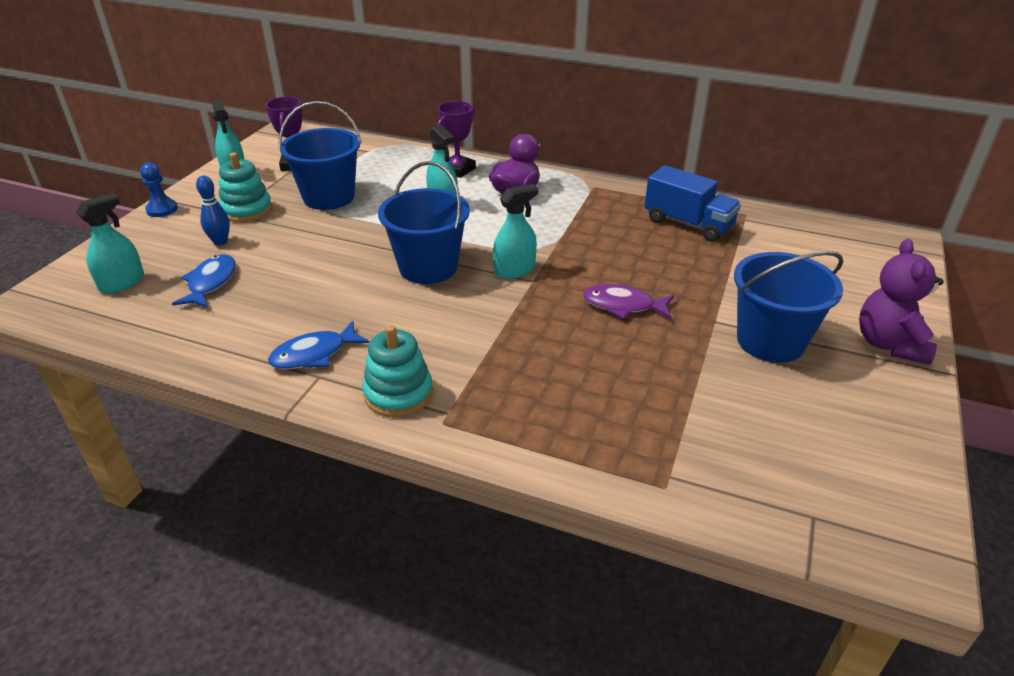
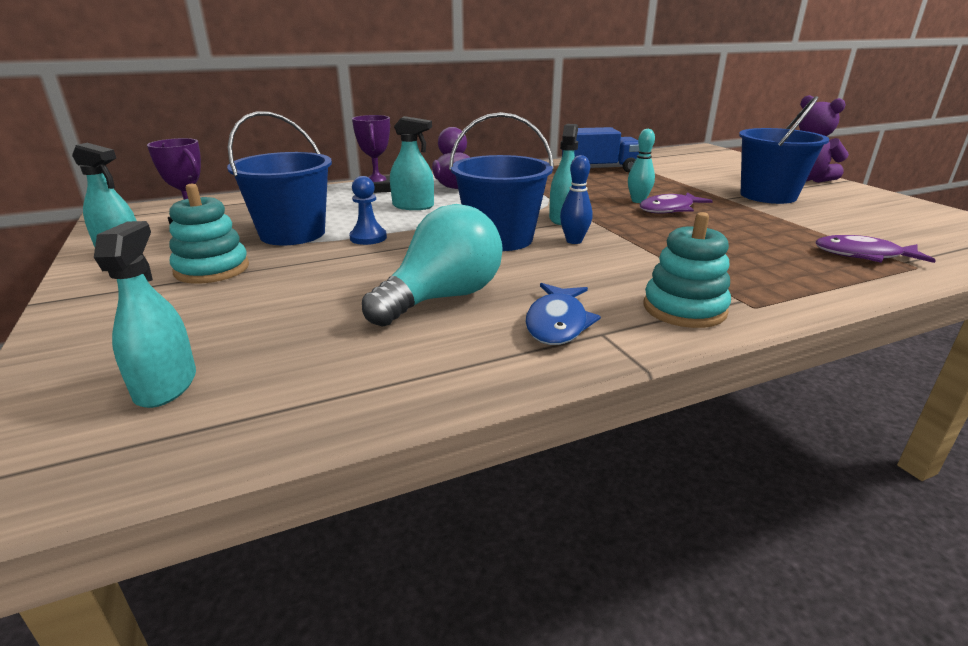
camera: 45 degrees left, 10 degrees down
blue pawn [140,163,178,217] -> blue pawn moved to [349,176,387,245]
blue fish [172,254,236,308] -> none
blue bowling pin [196,175,230,245] -> blue bowling pin moved to [560,155,593,244]
none -> turquoise light bulb [362,204,503,327]
none -> turquoise bowling pin [628,129,655,203]
none -> purple fish [816,235,936,263]

